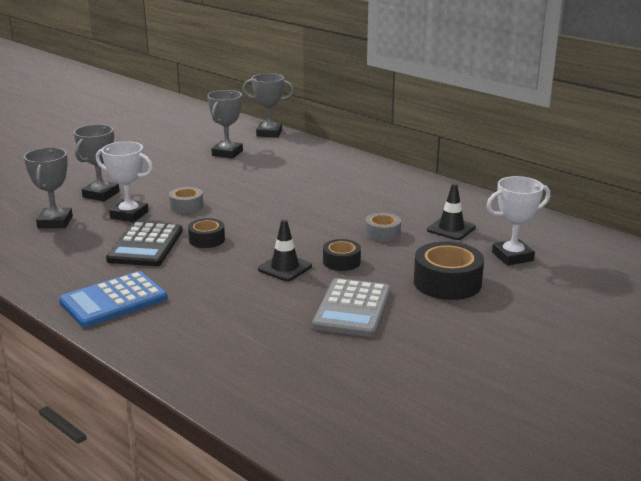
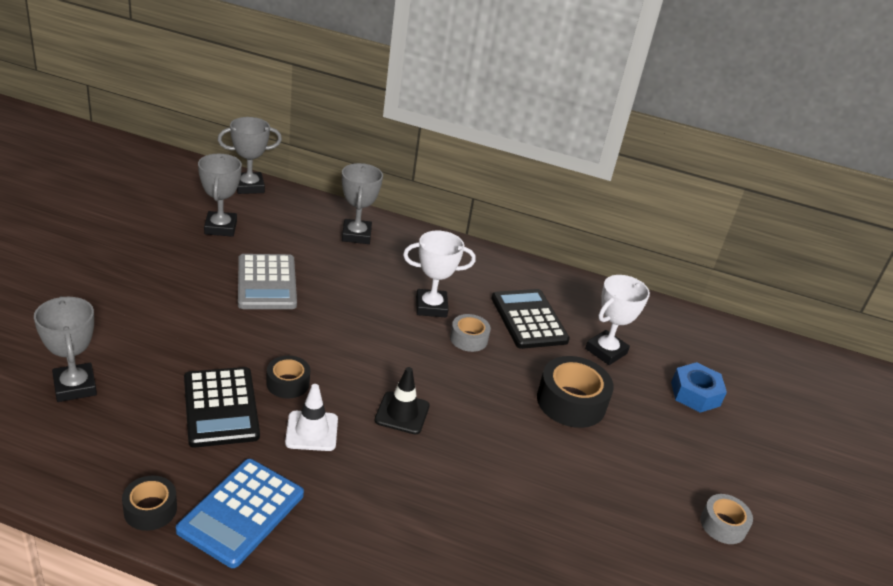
camera: 30 degrees left, 10 degrees up
grey trophy [74,124,120,201] -> grey trophy moved to [342,163,383,244]
white trophy [96,141,153,222] -> white trophy moved to [403,230,476,317]
grey tape [169,187,203,213] -> grey tape moved to [700,494,753,544]
grey calculator [312,278,391,337] -> grey calculator moved to [238,254,297,309]
black tape [323,239,361,271] -> black tape moved to [122,476,177,531]
black traffic cone [427,184,476,240] -> black calculator [492,289,570,349]
none -> white traffic cone [285,384,338,451]
none -> blue nut [671,362,727,413]

